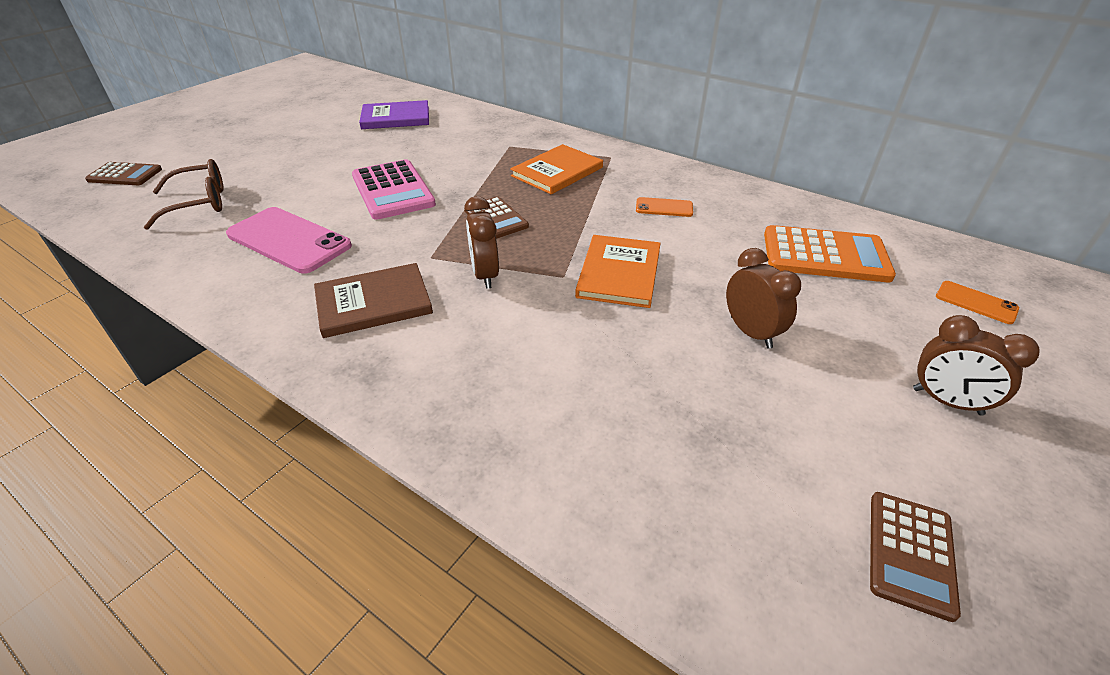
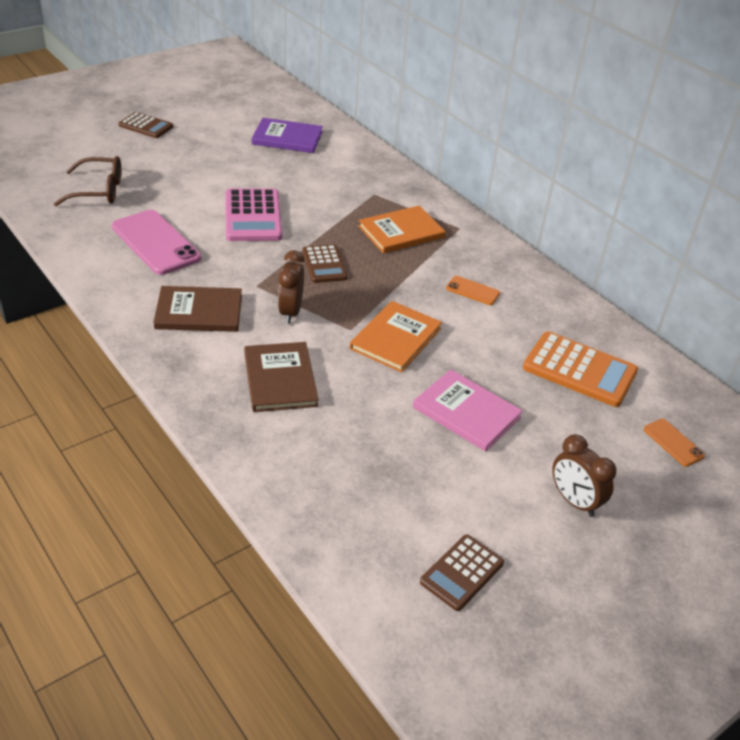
camera: 15 degrees right, 0 degrees up
brown calculator [85,162,162,185] -> brown calculator moved to [118,112,173,138]
brown clock [726,248,801,349] -> pink book [413,369,523,452]
none -> brown book [244,342,319,412]

